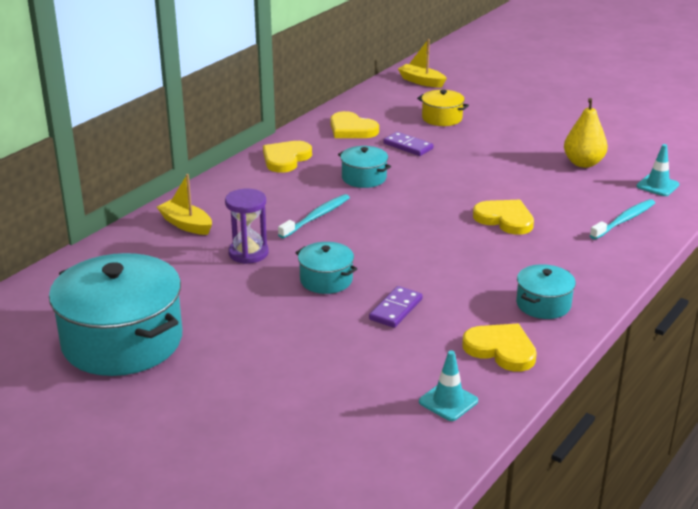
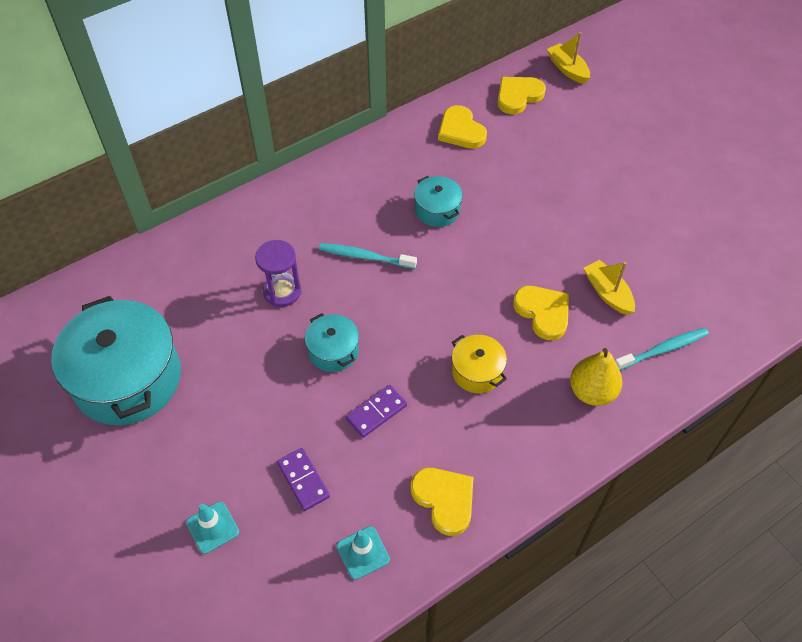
camera: 20 degrees right, 25 degrees up
yellow boat [157,174,212,235] -> yellow boat moved to [584,260,635,315]
yellow heart [263,141,312,173] -> yellow heart moved to [497,77,546,114]
turquoise toothbrush [278,194,350,238] -> turquoise toothbrush turned 135 degrees counterclockwise [319,243,417,269]
purple domino [383,132,433,156] -> purple domino moved to [277,448,330,511]
yellow pot [417,90,469,126] -> yellow pot moved to [452,335,507,393]
turquoise pot [516,264,576,319] -> none
yellow pear [564,98,608,168] -> yellow pear moved to [570,348,623,406]
turquoise traffic cone [636,144,679,196] -> turquoise traffic cone moved to [186,501,239,554]

